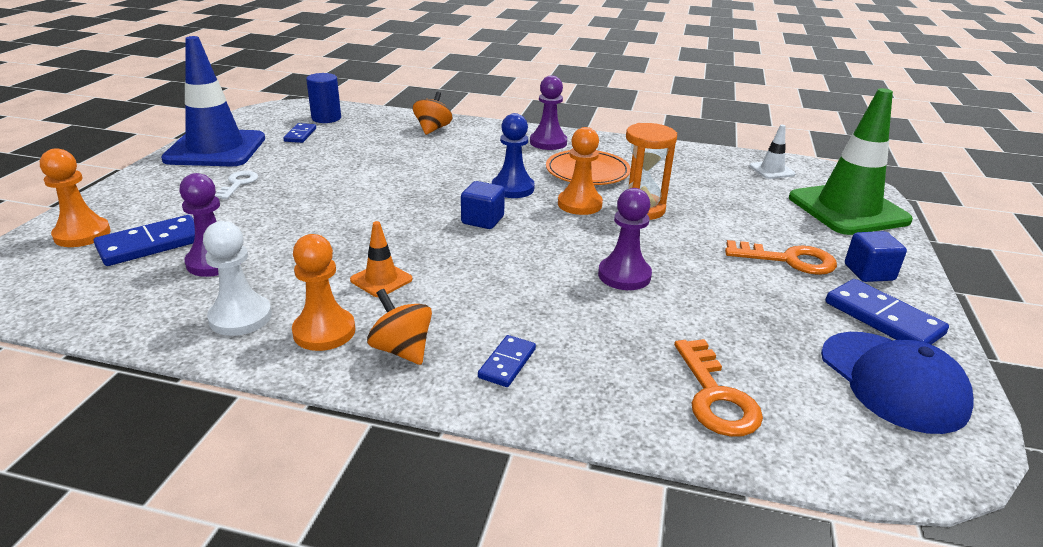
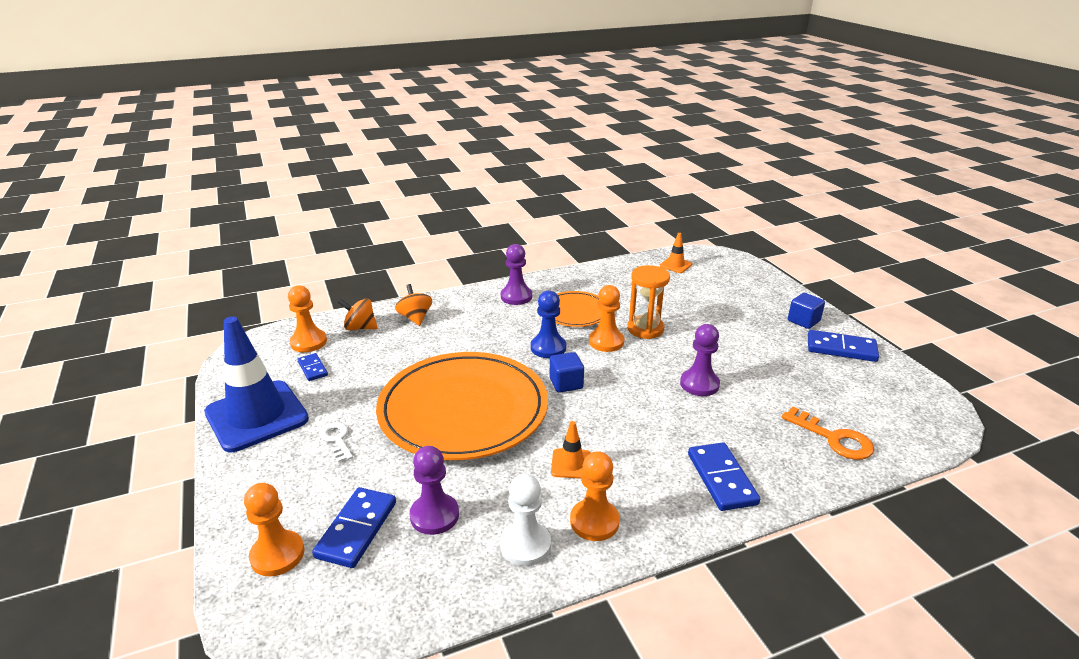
camera: 35 degrees left, 0 degrees up
blue cylinder [306,73,341,123] -> orange pawn [288,285,327,352]
orange spinning top [367,289,432,365] -> orange spinning top moved to [338,298,378,330]
blue domino [478,335,536,387] -> blue domino [688,442,760,511], size x1.70
orange key [725,240,837,275] -> none
white traffic cone [750,125,796,179] -> orange traffic cone [660,233,692,273]
green traffic cone [789,88,913,235] -> none
blue cap [821,332,974,434] -> none
none -> orange plate [376,352,548,460]

